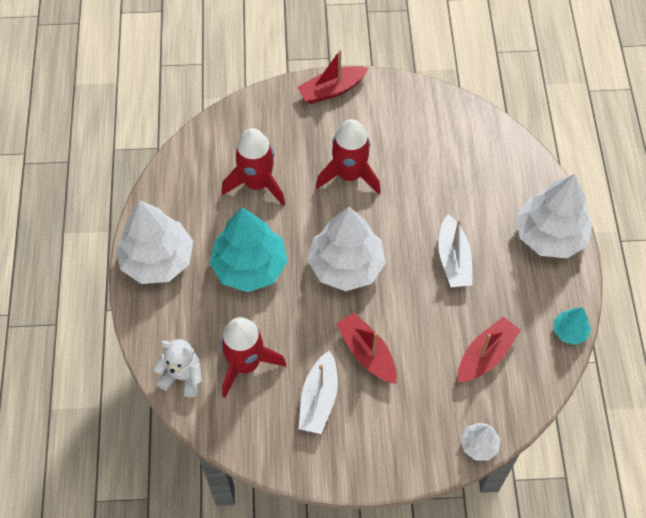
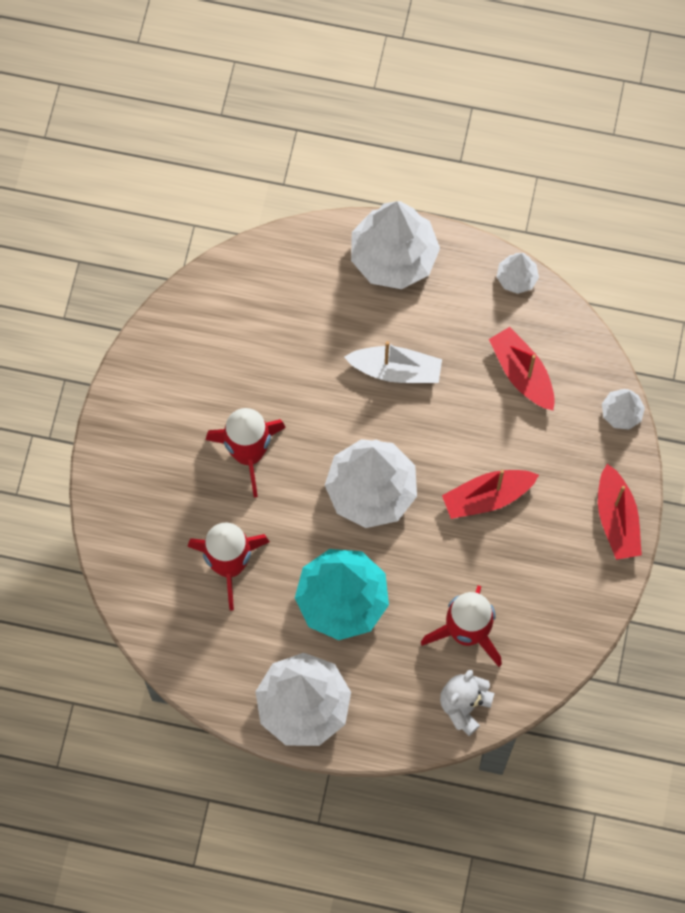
camera: 75 degrees left, 10 degrees up
red boat [297,50,369,104] -> red boat moved to [598,464,642,560]
white boat [299,350,338,434] -> none
turquoise tree [554,308,591,345] -> white tree [497,253,539,294]

